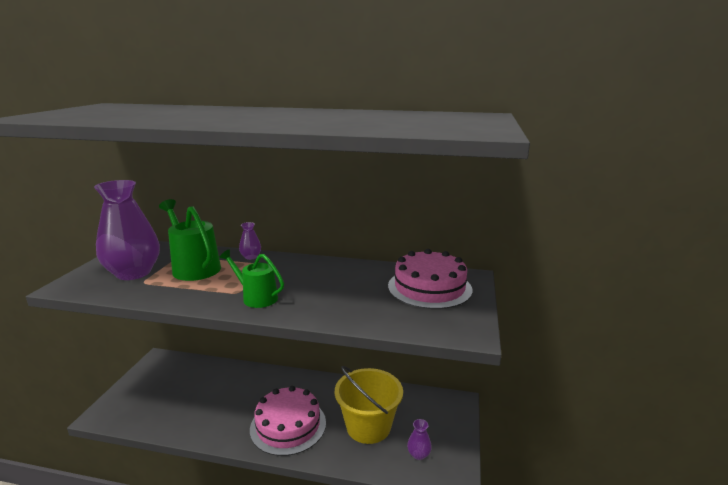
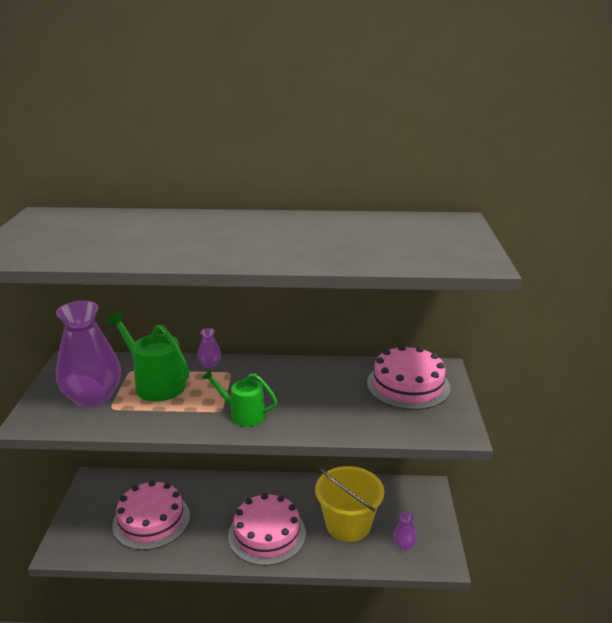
camera: 10 degrees left, 5 degrees up
none -> pink cake [112,481,190,550]

